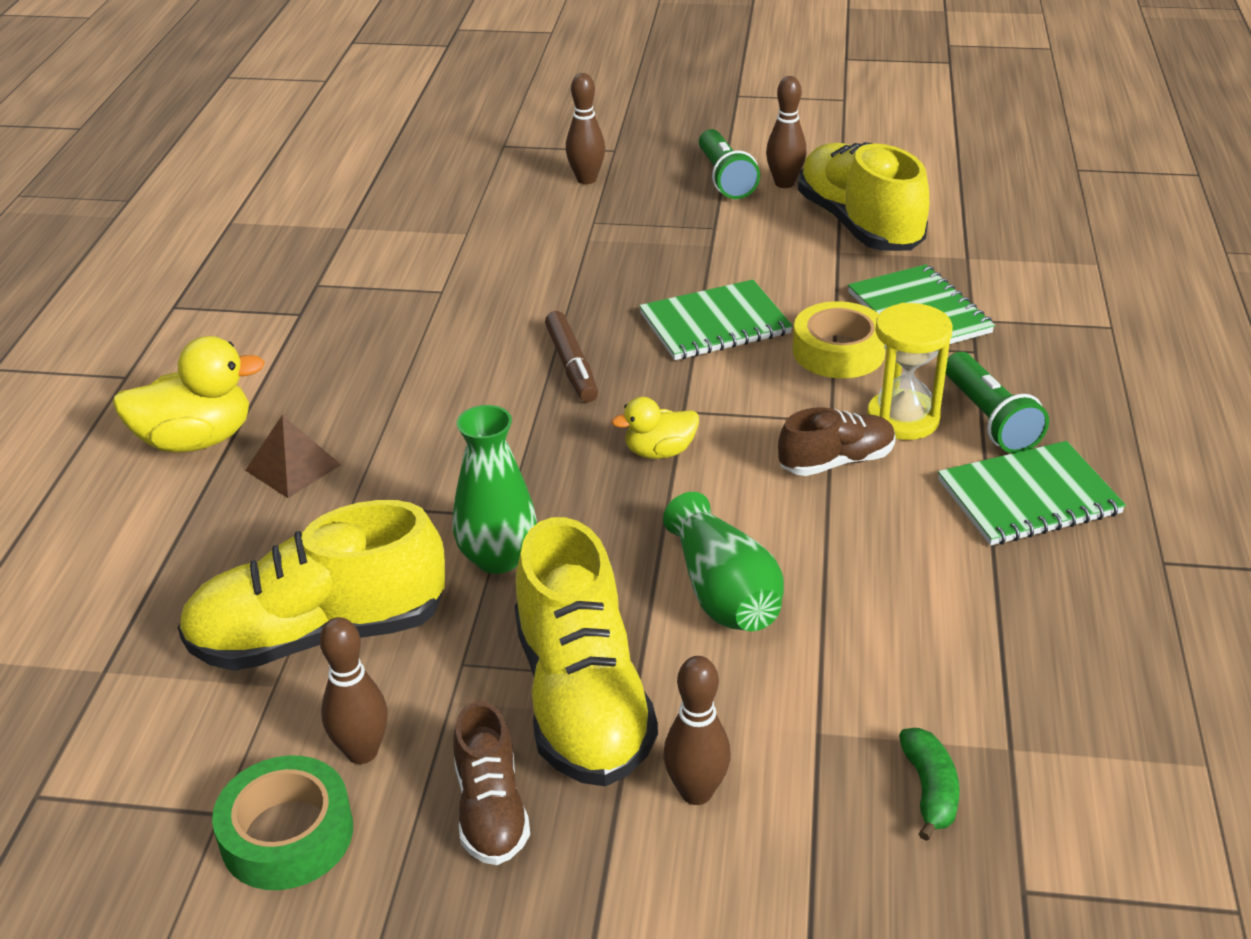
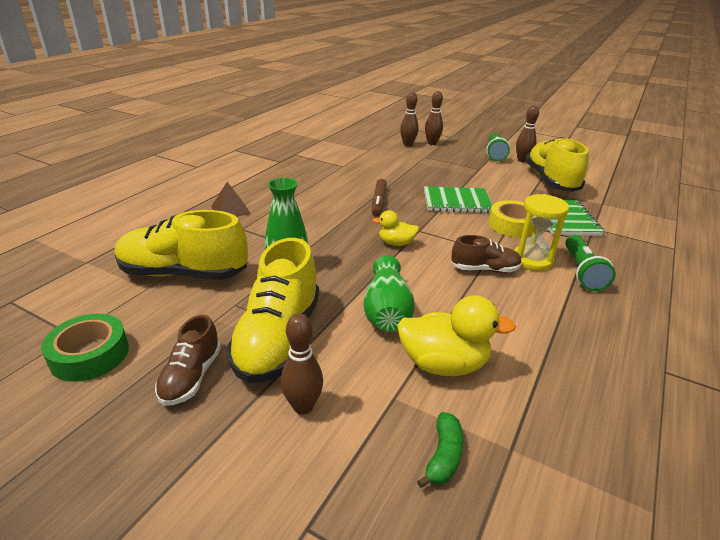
camera: 20 degrees right, 5 degrees down
yellow duck [112,336,265,452] -> yellow duck moved to [397,295,516,376]
brown bowling pin [320,617,388,764] -> brown bowling pin moved to [400,92,419,147]
green notebook [938,441,1126,546] -> none

